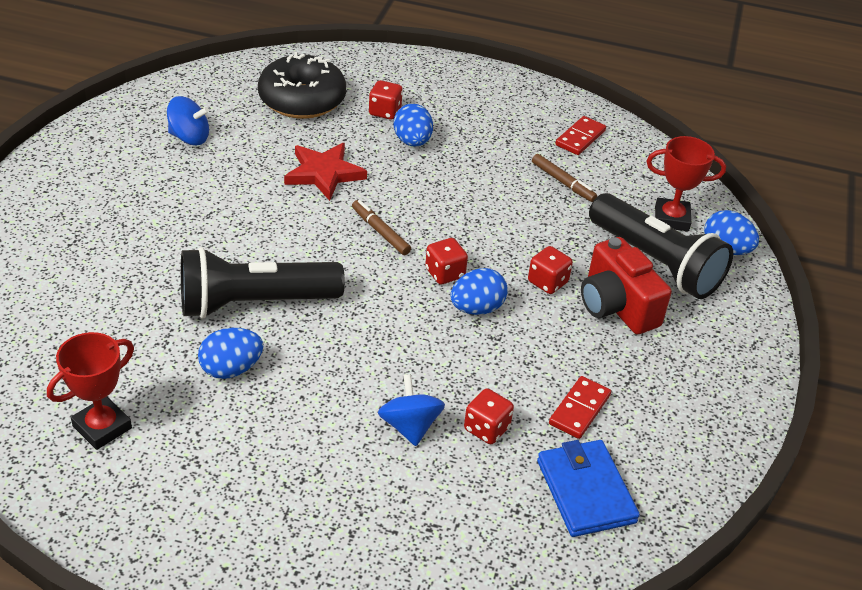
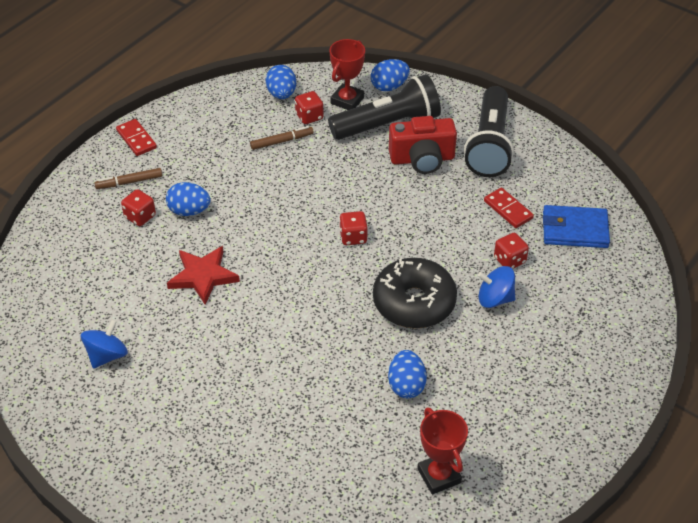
camera: 65 degrees left, 5 degrees up
black flashlight [181,247,345,319] -> black flashlight moved to [464,86,514,177]
black donut [258,52,346,119] -> black donut moved to [373,258,457,328]
brown marker [352,200,411,255] -> brown marker moved to [95,168,162,189]
blue egg [451,268,508,315] -> blue egg moved to [265,65,296,99]
red dice [528,246,573,294] -> red dice moved to [295,91,324,124]
red domino [555,116,606,155] -> red domino moved to [116,119,157,156]

